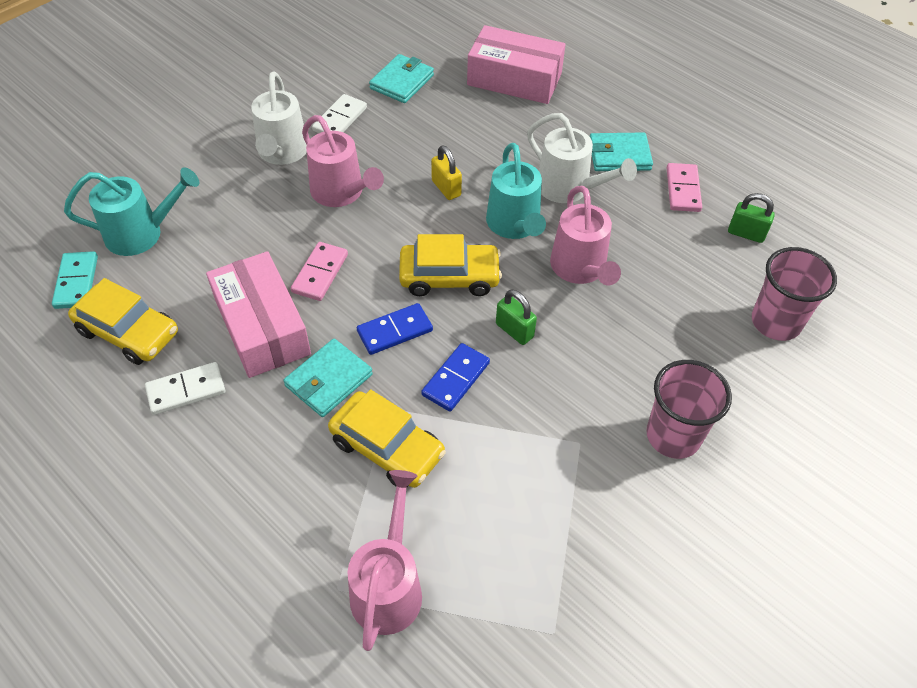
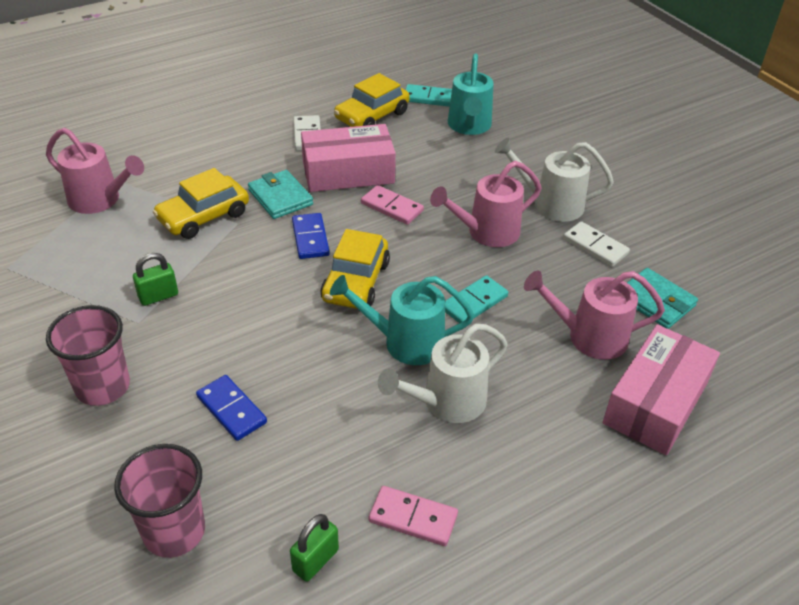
camera: 105 degrees right, 10 degrees down
blue domino [421,343,490,412] -> blue domino moved to [196,375,267,441]
yellow padlock [431,145,462,200] -> turquoise domino [445,275,508,323]
green padlock [496,289,537,345] -> green padlock moved to [133,253,178,306]
pink watering can [550,186,621,285] -> pink watering can moved to [524,271,665,360]
turquoise wallet [590,132,653,171] -> none

